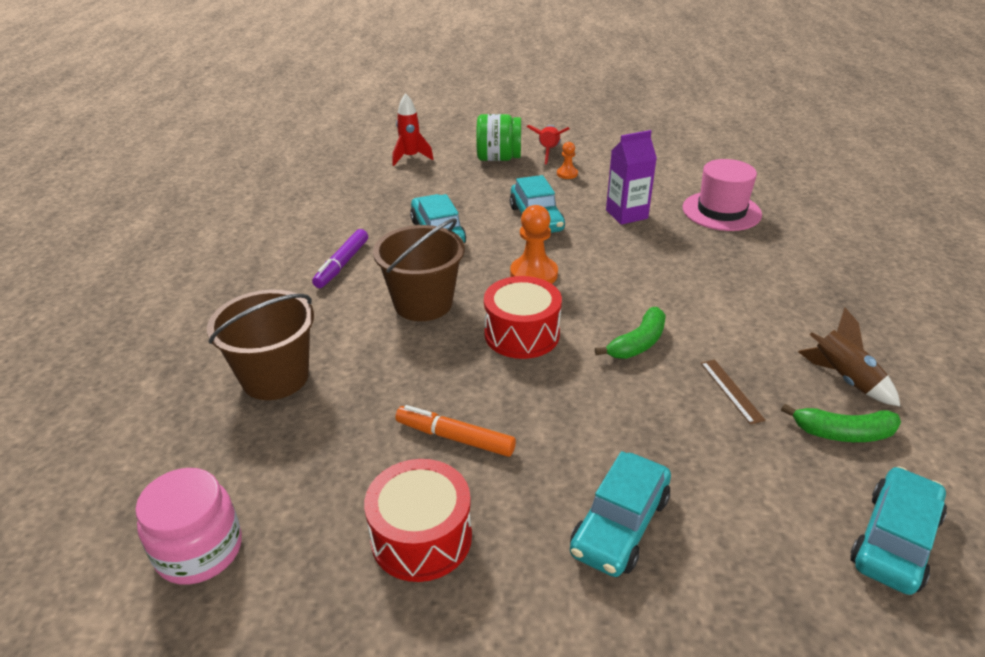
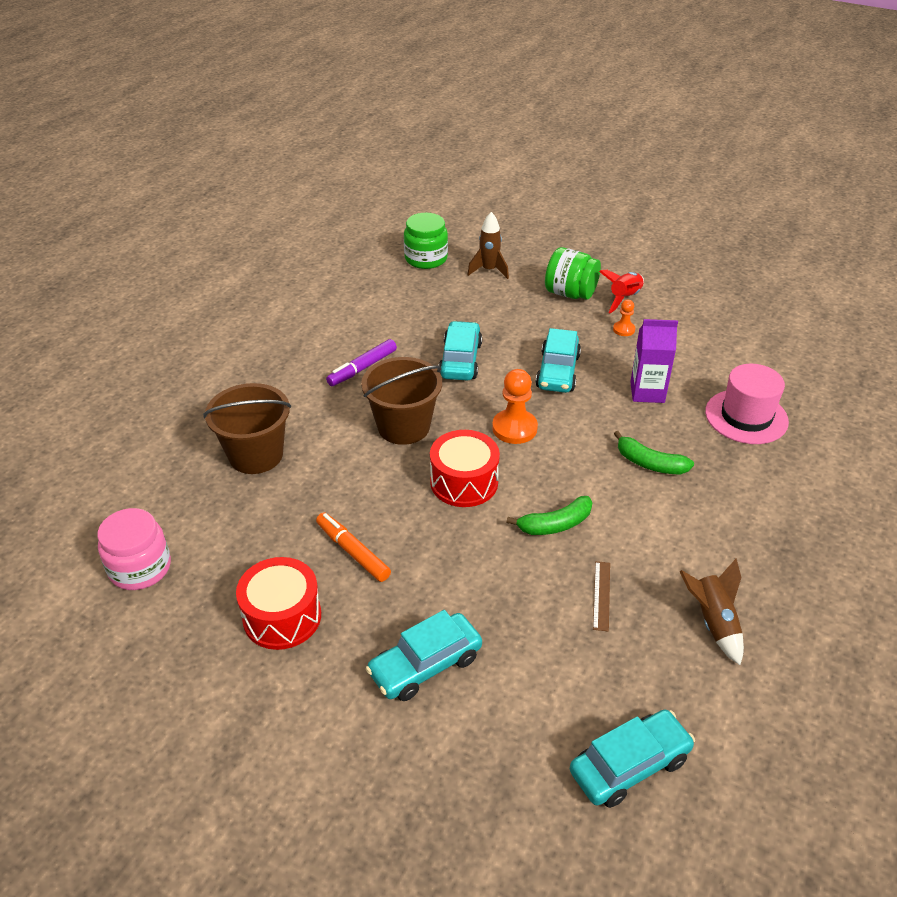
camera: 25 degrees right, 5 degrees up
red rocket [392,93,434,166] -> brown rocket [467,212,509,279]
green banana [781,404,901,442] -> green banana moved to [614,431,694,475]
none -> green jar [404,213,448,269]

